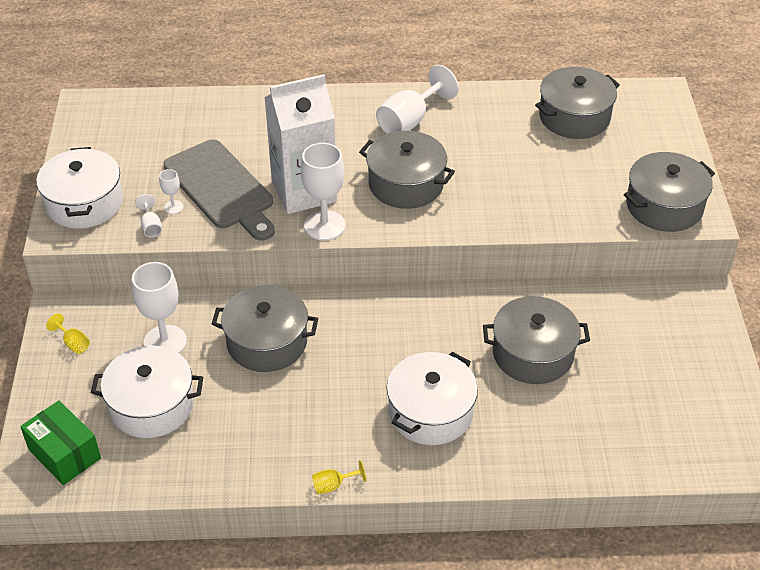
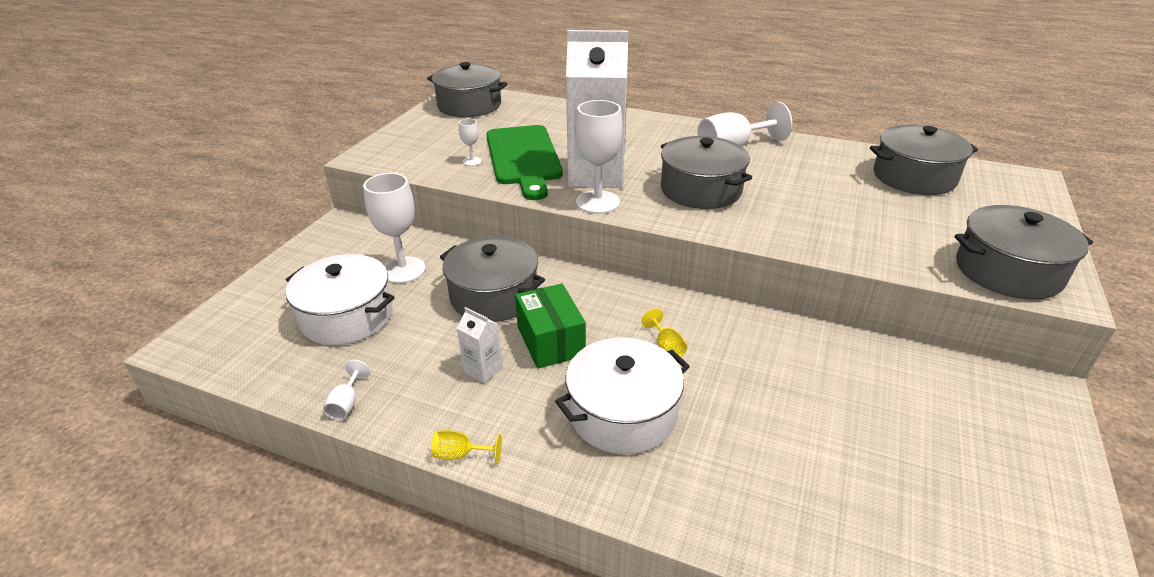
camera: 25 degrees right, 10 degrees down
green box [20,400,101,485] -> green box moved to [515,283,586,369]
white pot [36,147,123,229] -> none
yellow goblet [46,313,90,354] -> yellow goblet moved to [642,308,687,357]
white goblet [135,194,162,238] -> white goblet moved to [323,360,371,420]
grey cutting board [163,139,275,241] -> green cutting board [487,125,563,200]
grey pot [483,296,590,384] -> grey pot moved to [427,62,507,117]
none -> white carton [457,307,503,383]

